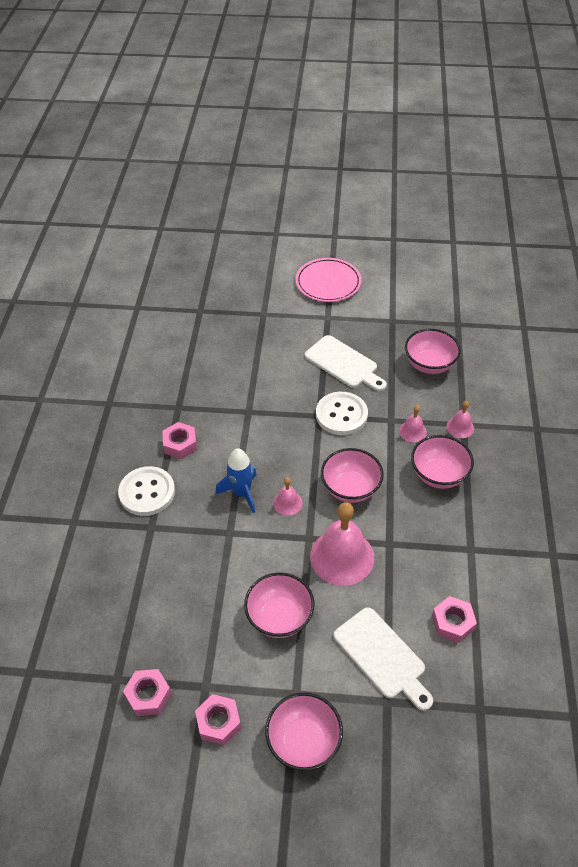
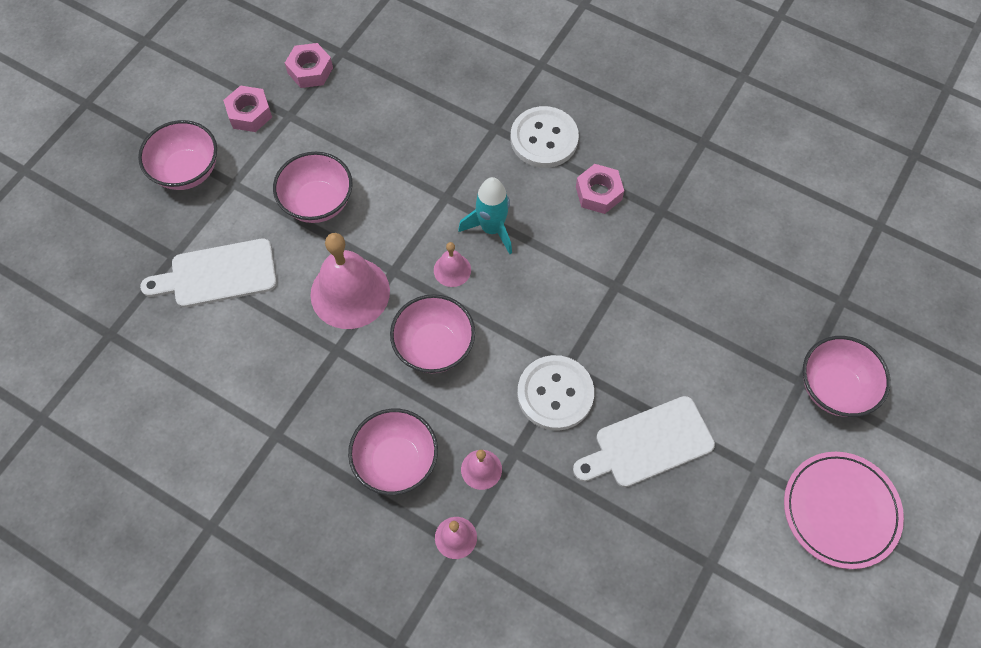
camera: 115 degrees right, 15 degrees up
blue rocket [215,448,257,513] -> turquoise rocket [458,177,512,254]
pink bowl [405,329,461,374] -> pink bowl moved to [803,336,890,417]
pink nut [432,596,477,643] -> none

